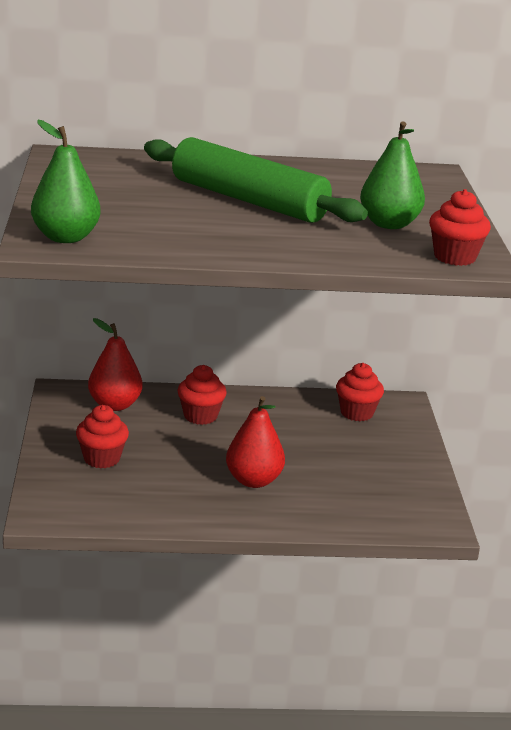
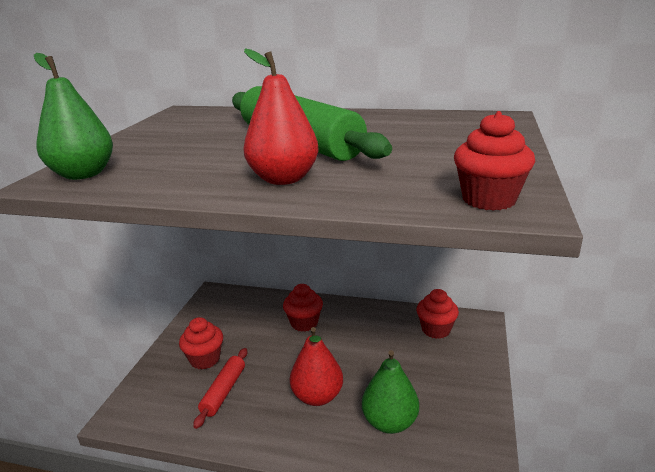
camera: 20 degrees right, 0 degrees up
red pear [88,318,143,411] -> red pear moved to [244,49,319,185]
green pear [360,121,425,229] -> green pear moved to [362,350,419,434]
none -> red rolling pin [193,348,247,429]

